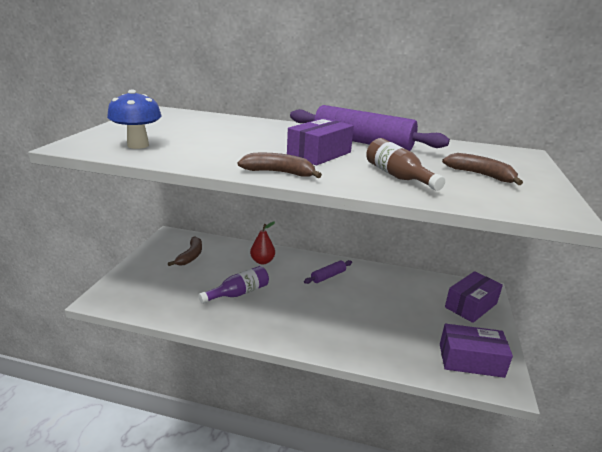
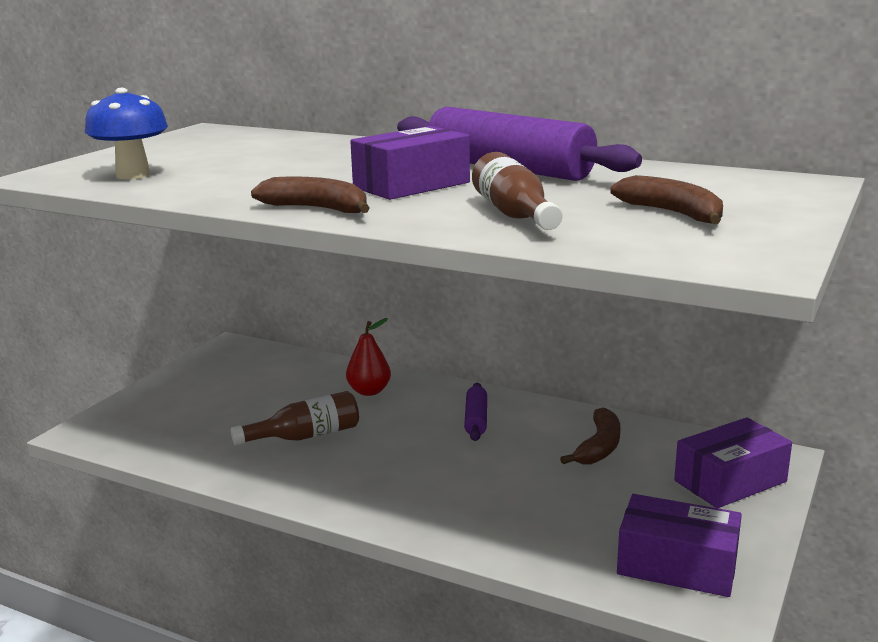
camera: 15 degrees right, 5 degrees down
brown banana [168,236,202,266] -> brown banana moved to [560,407,620,465]
purple bottle [198,266,269,304] -> brown bottle [231,391,359,446]
purple rolling pin [304,260,352,284] -> purple rolling pin turned 60 degrees counterclockwise [464,383,487,441]

